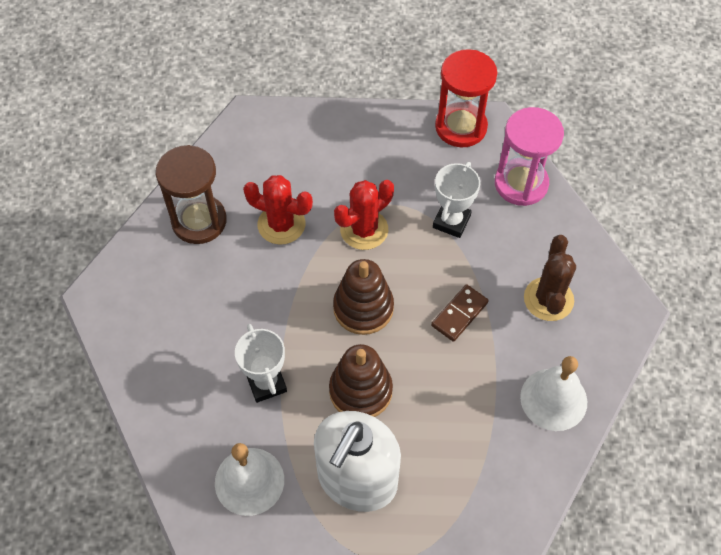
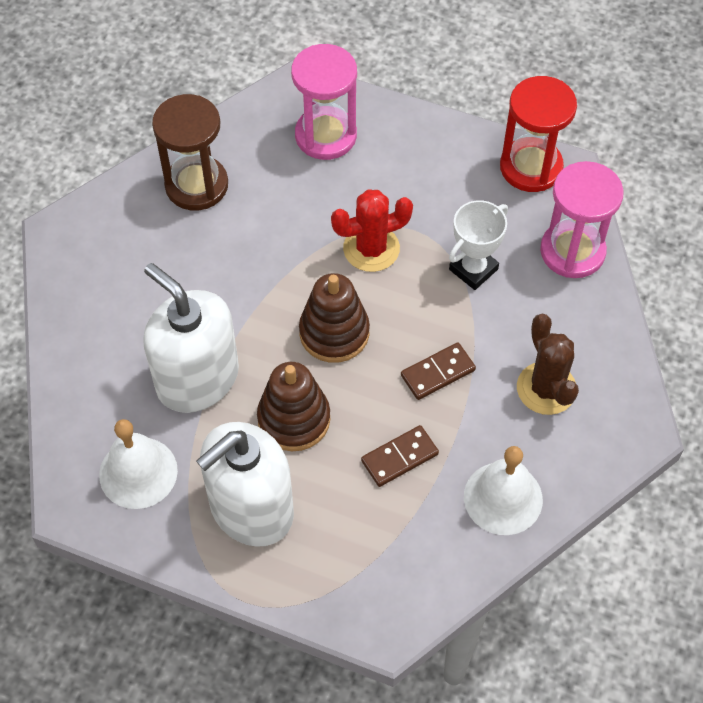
camera: 20 degrees right, 0 degrees up
white trophy [235,324,287,403] -> white soap dispenser [143,263,239,413]
red cactus [243,175,313,245] -> none
brown cactus [524,235,576,321] -> brown cactus turned 45 degrees counterclockwise [517,314,579,415]
none -> pink hourglass [291,44,357,160]
none -> brown domino [361,425,439,487]

